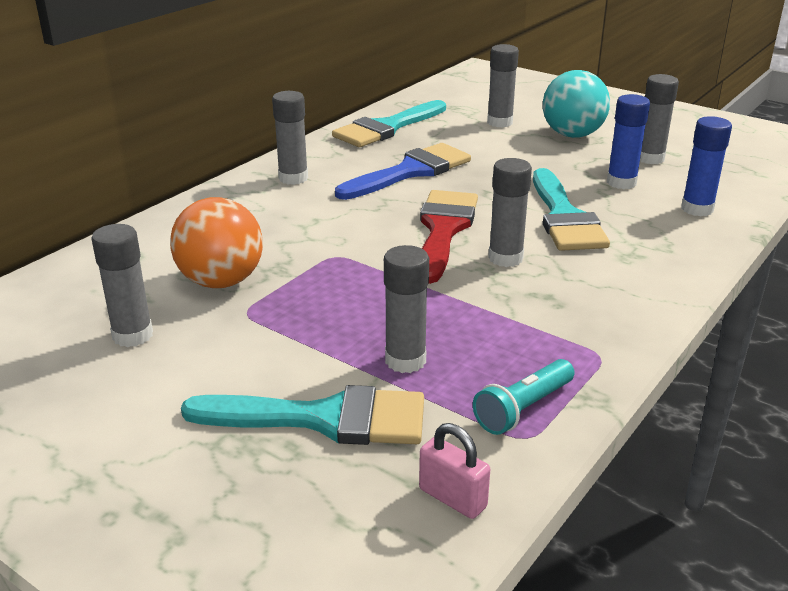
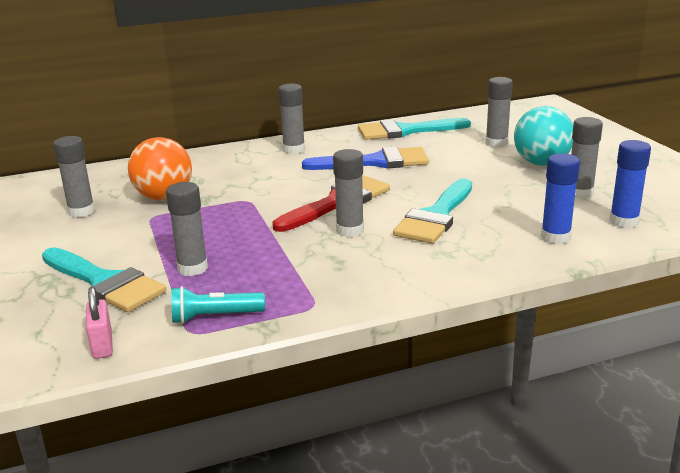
camera: 35 degrees right, 5 degrees down
blue glue stick [607,94,650,189] -> blue glue stick moved to [609,140,651,228]

